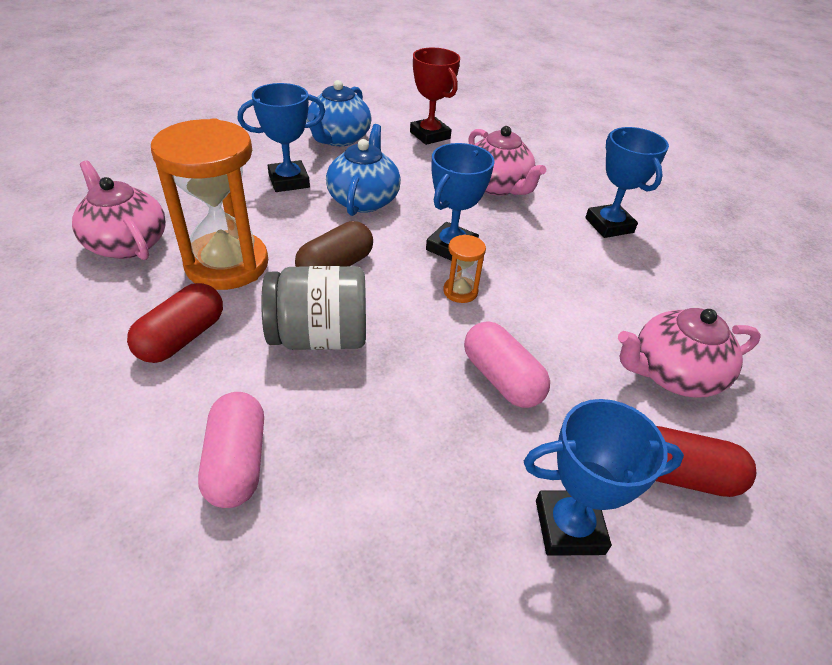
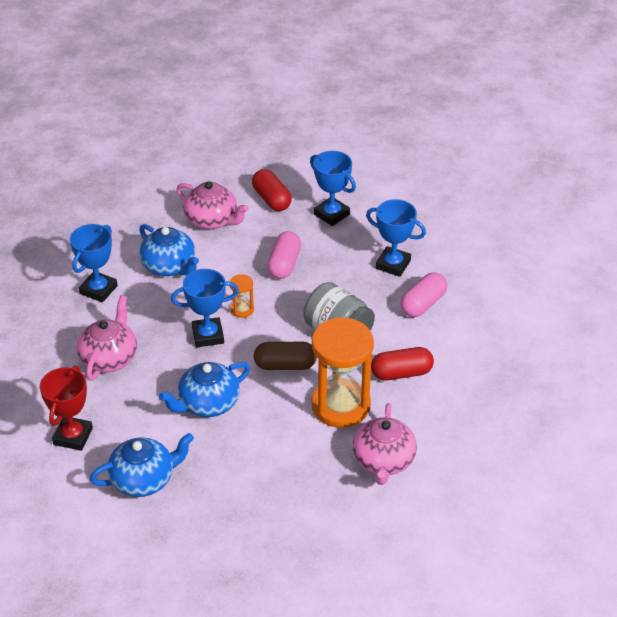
camera: 130 degrees left, 0 degrees up
blue trophy [238,83,325,192] -> blue trophy moved to [366,199,426,277]
none -> blue teapot [139,224,199,276]

